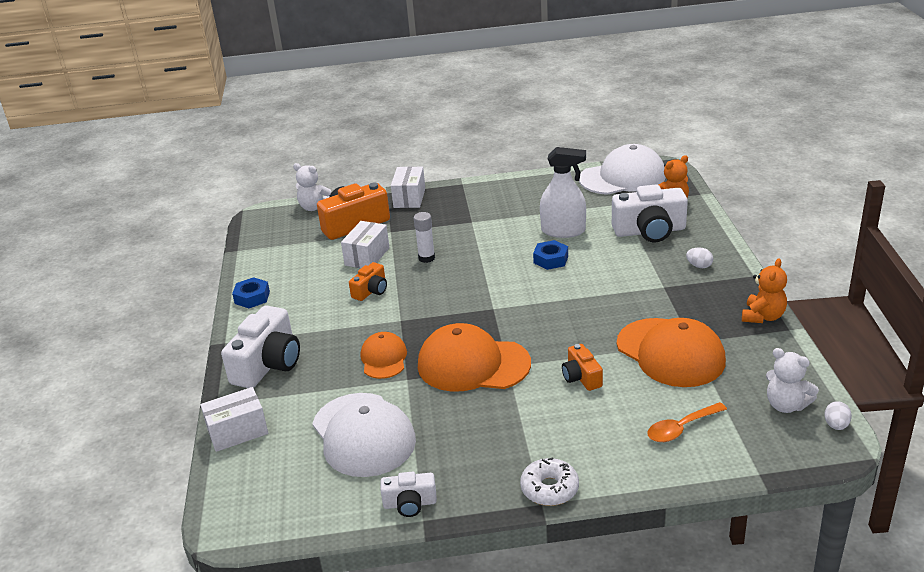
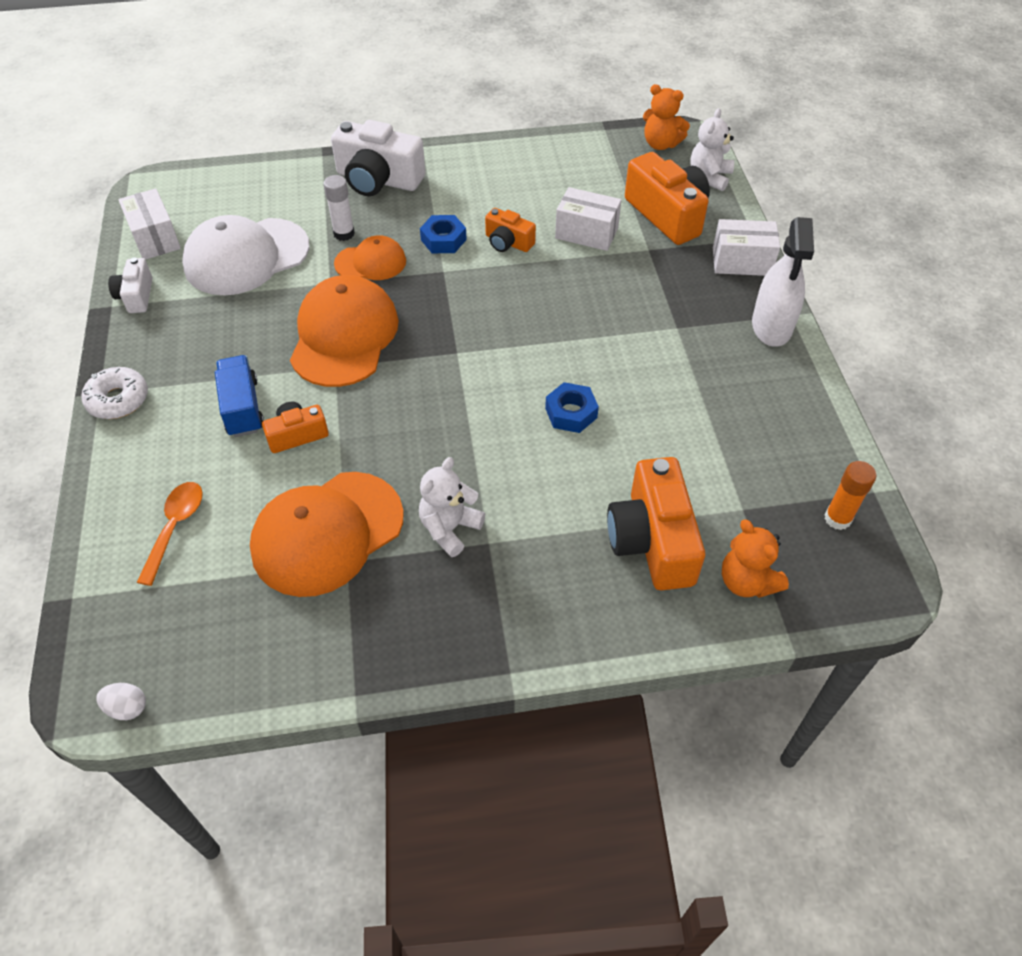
camera: 85 degrees right, 20 degrees up
white box [200,387,268,452] -> white box moved to [118,188,181,260]
blue nut [232,277,270,308] -> blue nut moved to [420,215,467,253]
white glue stick [414,212,435,263] -> white glue stick moved to [323,175,355,241]
white spray bottle [540,147,586,238] -> white spray bottle moved to [752,217,814,347]
white cap [579,144,666,195] -> orange glue stick [824,461,876,530]
white camera [612,184,688,242] -> orange camera [607,457,705,591]
orange spoon [647,402,727,442] -> orange spoon turned 45 degrees clockwise [137,482,203,586]
white egg [686,248,713,268] -> none
orange teddy bear [742,258,787,323] -> orange teddy bear moved to [643,84,690,150]
white teddy bear [766,348,819,413] -> white teddy bear moved to [419,457,485,557]
none -> blue truck [215,355,264,437]

